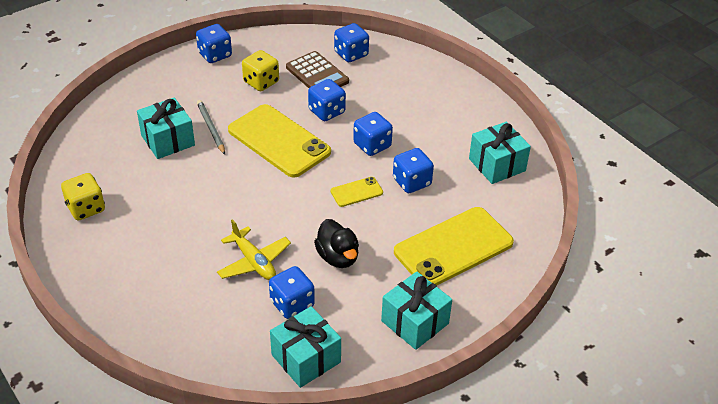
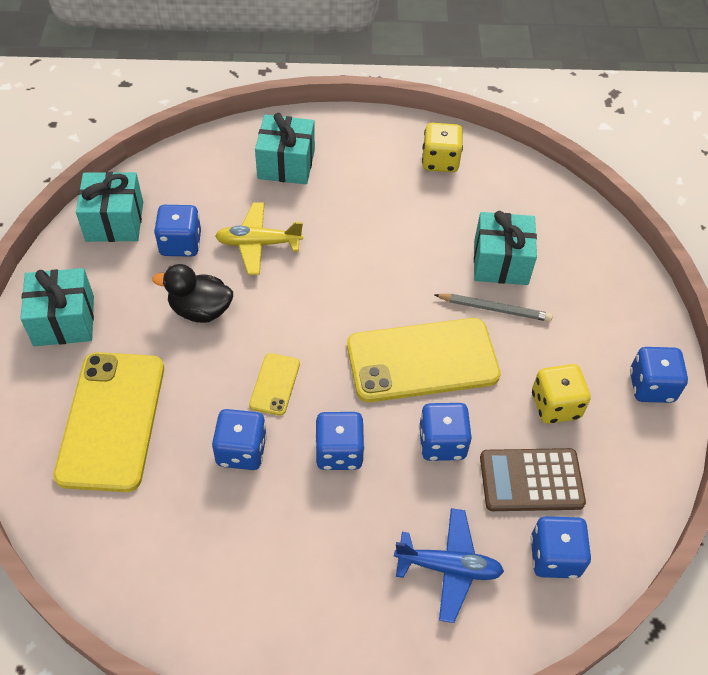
camera: 125 degrees right, 10 degrees up
turquoise gift [469,122,531,184] -> turquoise gift moved to [255,113,315,184]
none -> blue plane [394,508,504,623]

